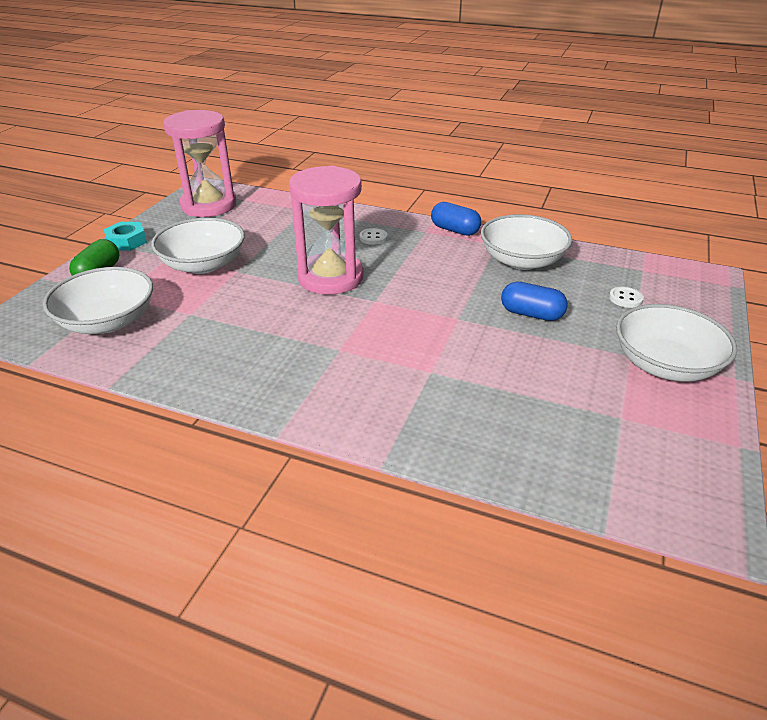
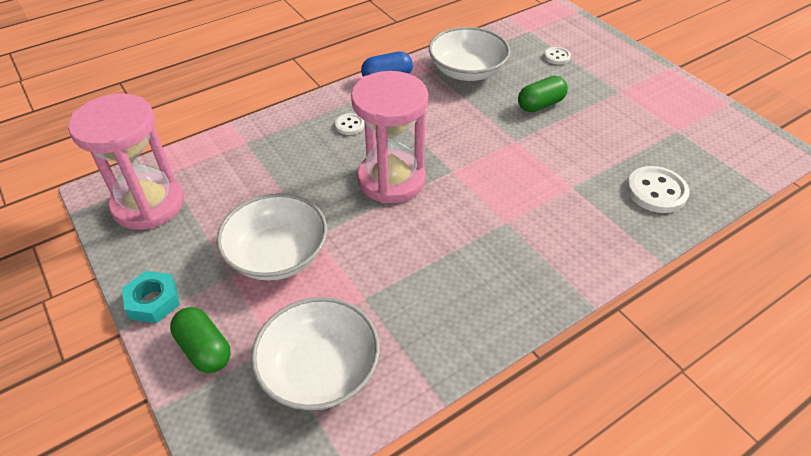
camera: 55 degrees left, 10 degrees up
blue capsule [501,282,568,321] -> green capsule [518,76,568,112]
white bowl [616,304,737,382] -> none
none -> white button [626,166,690,213]

